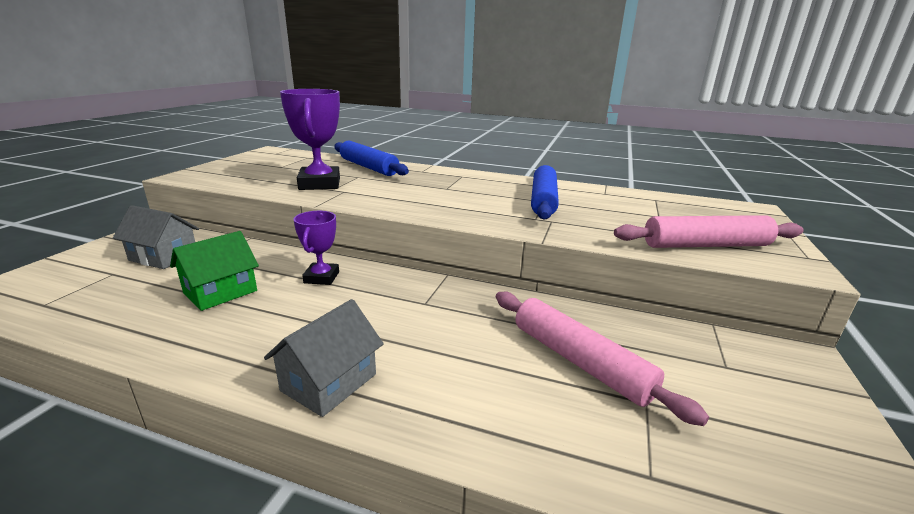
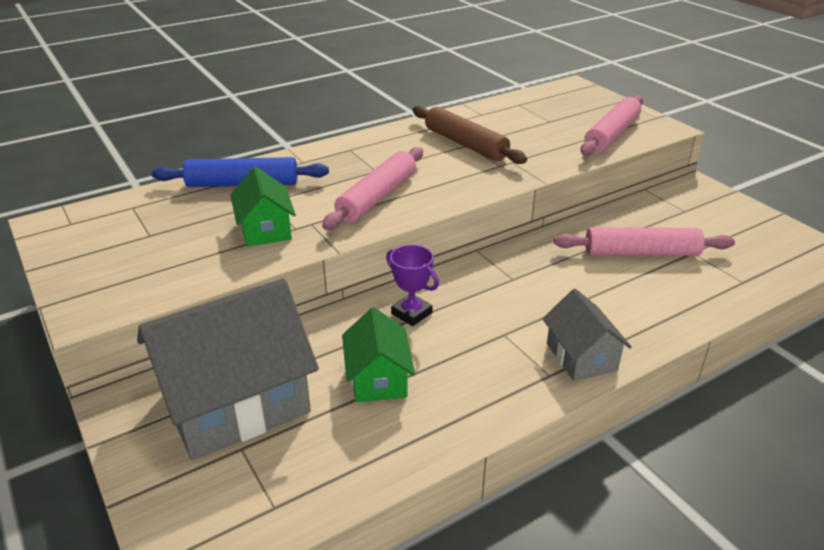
camera: 50 degrees left, 10 degrees up
grey house [113,205,199,269] -> grey house [137,279,319,460], size x1.91
purple trophy [280,89,340,190] -> green house [230,167,296,247]
blue rolling pin [531,165,559,219] -> brown rolling pin [412,105,527,164]
none -> pink rolling pin [322,147,423,230]

